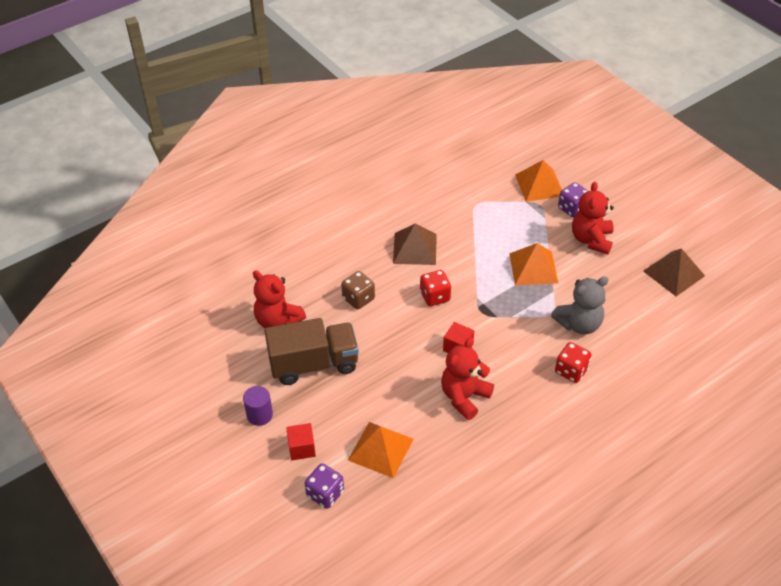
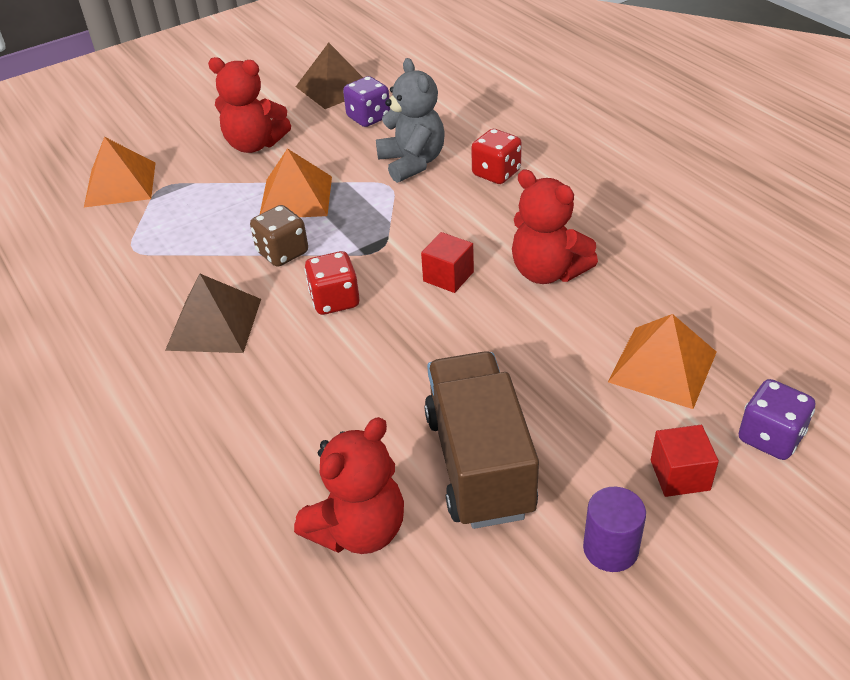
camera: 85 degrees left, 5 degrees down
brown dice [341,271,375,309] -> brown dice moved to [250,205,308,267]
purple dice [558,183,588,218] -> purple dice moved to [343,76,390,127]

